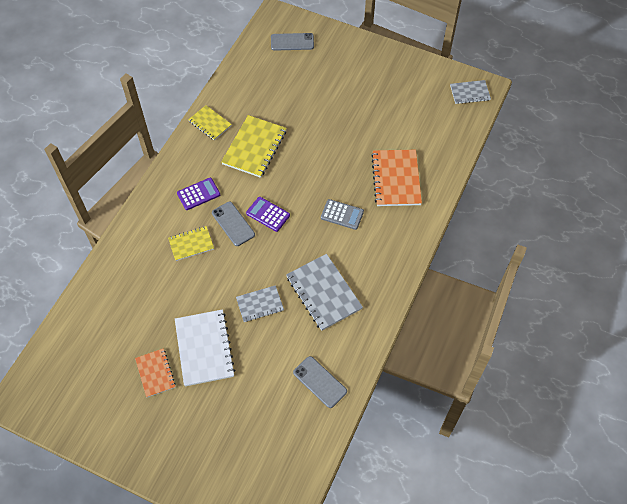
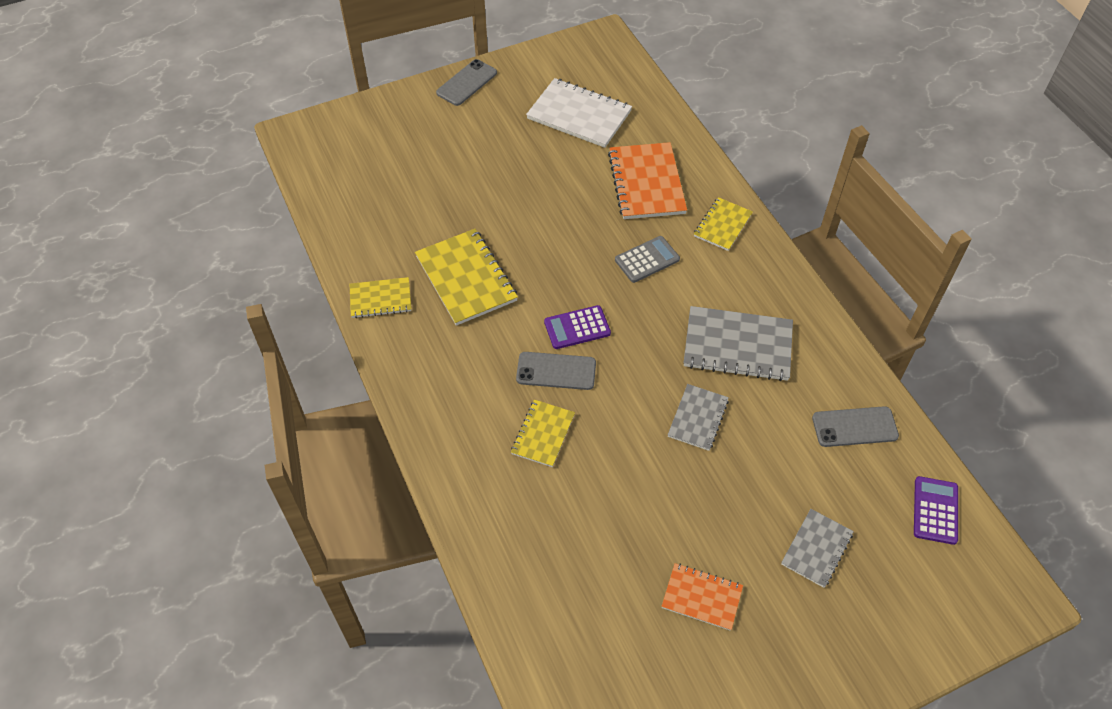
camera: 50 degrees left, 5 degrees down
white notebook [175,309,235,386] -> white notebook moved to [526,78,632,148]
purple calculator [177,178,220,210] -> purple calculator moved to [914,476,958,545]
grey phone [271,33,314,51] -> grey phone moved to [436,59,497,106]
orange notebook [371,150,422,206] -> orange notebook turned 45 degrees clockwise [608,142,687,219]
grey notebook [450,80,491,104] -> grey notebook moved to [781,509,854,588]
none -> yellow notebook [694,197,753,251]

